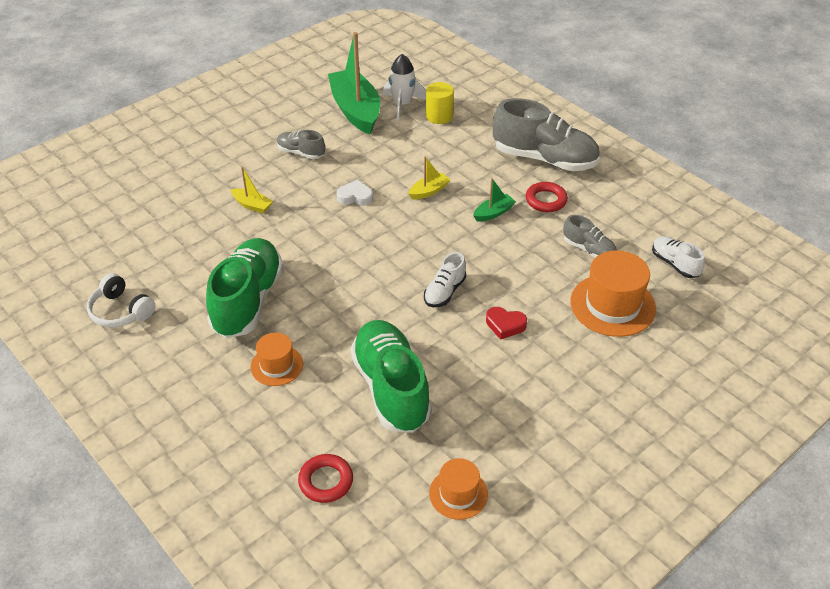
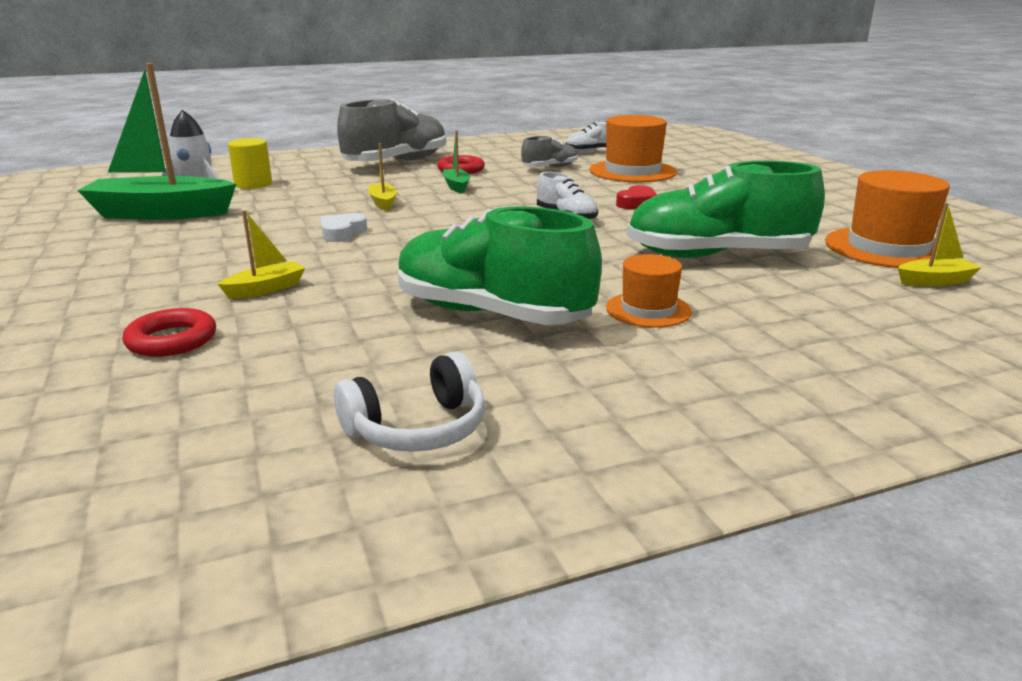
camera: 70 degrees left, 20 degrees down
grey shoe [277,130,325,159] -> none
red ring [298,454,353,503] -> red ring moved to [122,308,216,357]
orange hat [429,458,488,520] -> orange hat [825,170,955,268], size x1.71
none -> yellow boat [898,203,981,286]

